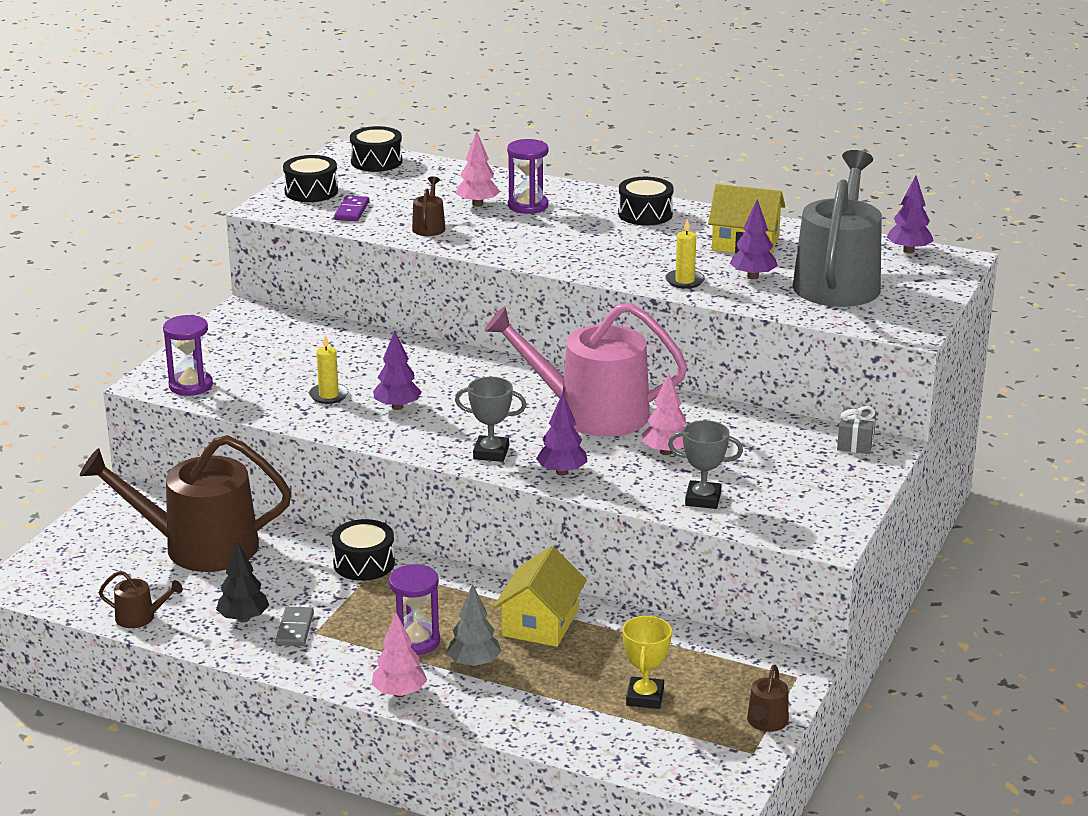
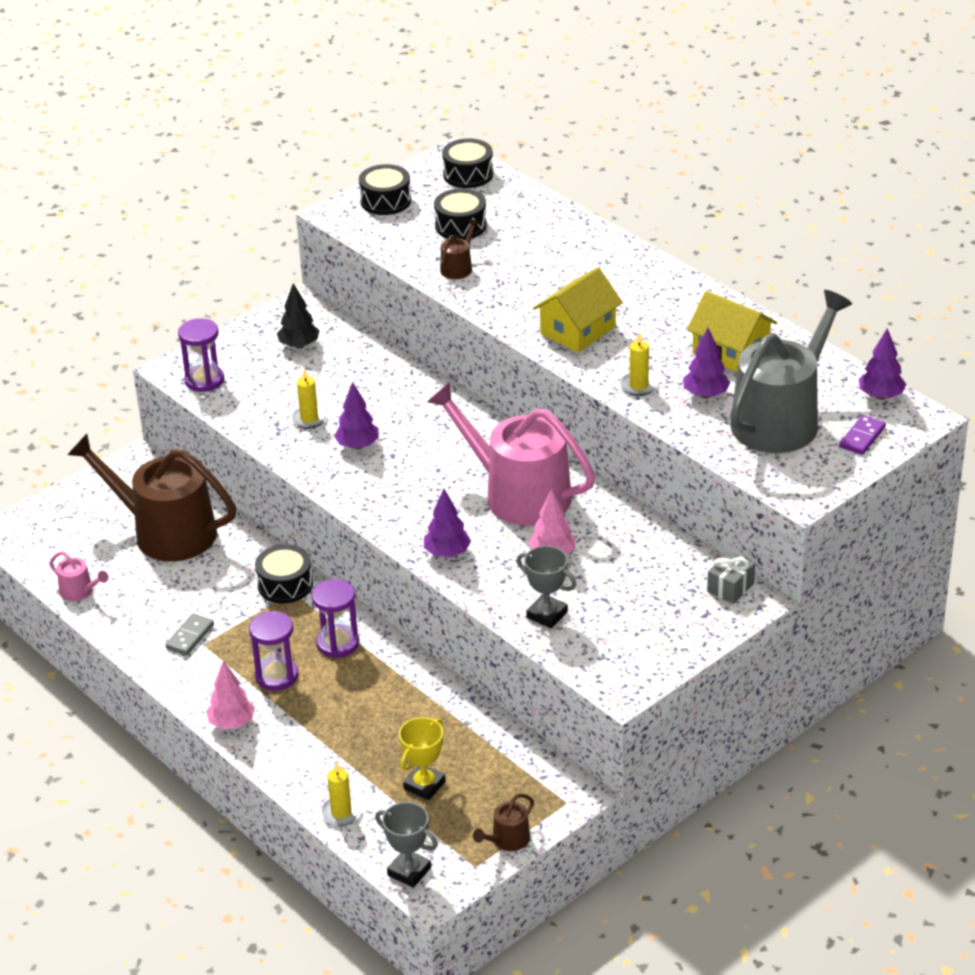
camera: 25 degrees right, 10 degrees up
brown watering can [99,571,183,628] -> pink watering can [49,551,109,601]
black tree [216,541,269,622] -> black tree moved to [277,283,320,349]
purple domino [334,195,369,221] -> purple domino moved to [839,415,886,455]
grey tree [447,584,501,668] -> none
grey trophy [455,377,526,462] -> grey trophy moved to [375,802,438,888]
pink tree [456,131,500,207] -> none
yellow house [493,546,587,647] -> yellow house moved to [533,267,623,352]
purple hourglass [507,139,548,214] -> purple hourglass moved to [312,579,359,658]
black drum [618,177,674,226] -> black drum moved to [434,188,487,240]
none -> yellow candle [320,762,362,826]

